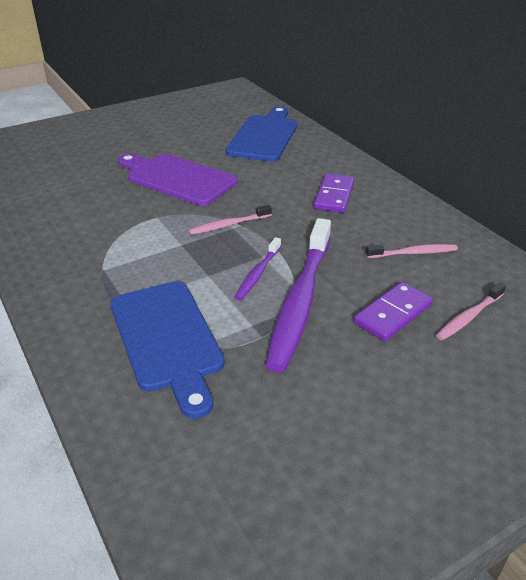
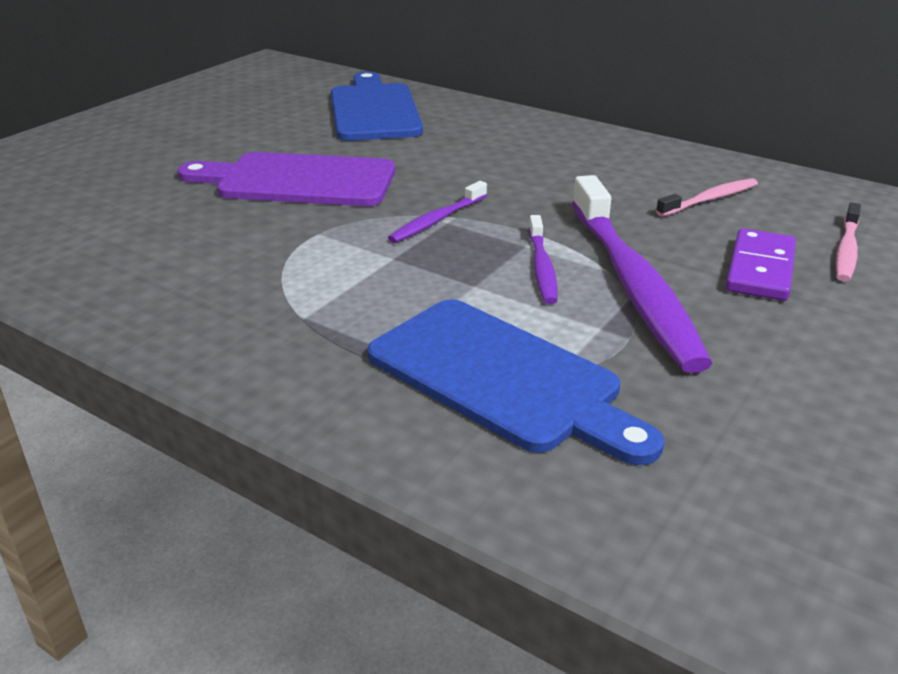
camera: 25 degrees left, 5 degrees down
pink toothbrush [188,205,272,235] -> purple toothbrush [388,181,487,243]
purple domino [314,173,354,213] -> none

